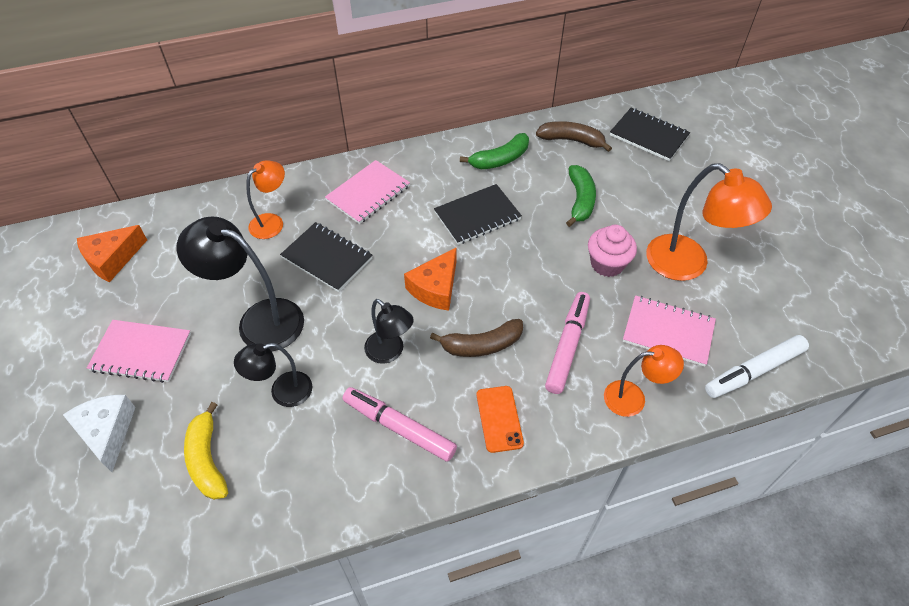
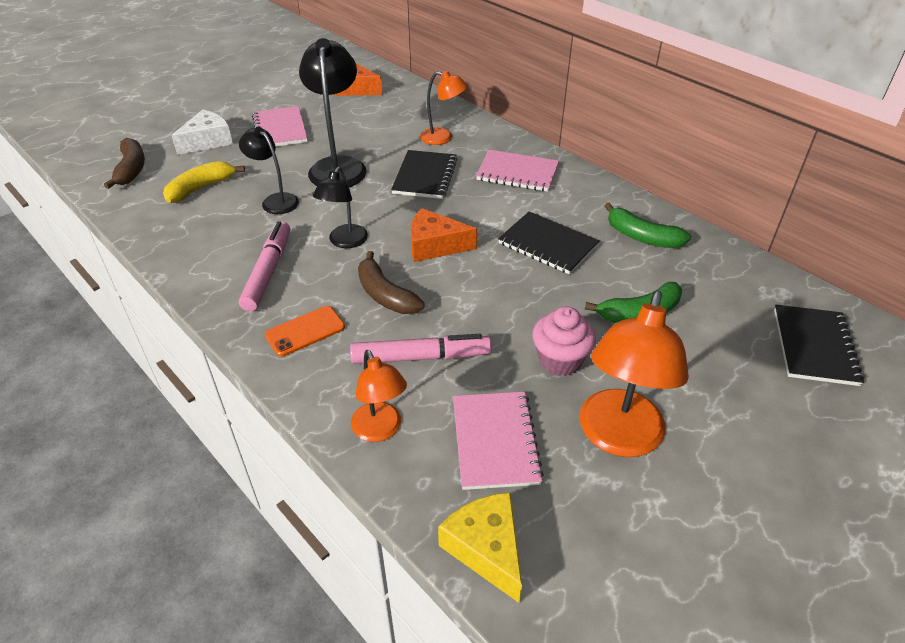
camera: 65 degrees right, 10 degrees down
brown banana [536,121,612,152] -> brown banana moved to [104,138,145,189]
white marker [705,335,809,398] -> yellow cheese [438,492,522,603]

